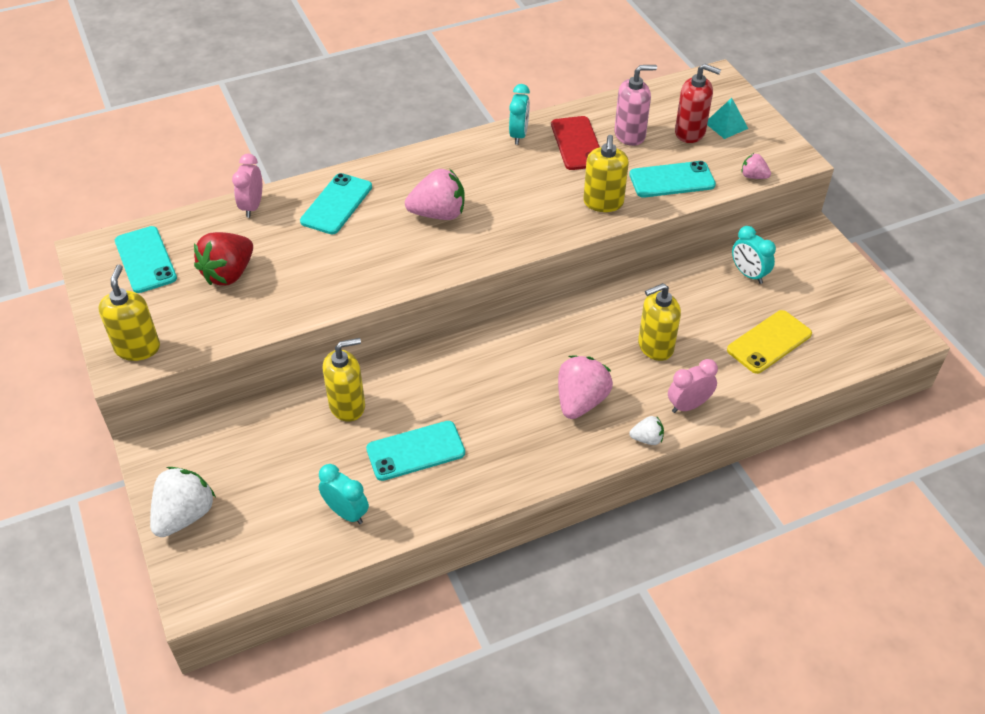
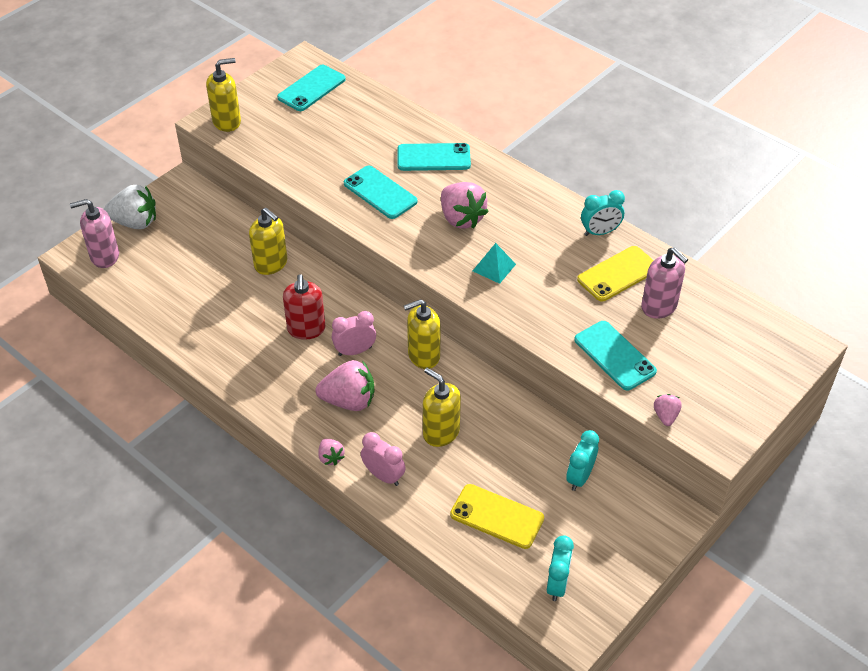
camera: 65 degrees right, 0 degrees up
red strawberry [194,232,253,286] -> none
pink clock [232,154,262,218] -> pink clock moved to [332,311,376,356]
turquoise clock [319,464,369,524] -> turquoise clock moved to [547,536,574,601]
turquoise phone [366,421,465,481] -> turquoise phone moved to [344,166,418,219]
red phone [551,116,600,170] -> yellow phone [577,246,654,302]
yellow soap dispenser [583,135,629,212] -> yellow soap dispenser moved to [404,299,440,369]
white strawberry [629,416,664,445] -> pink strawberry [318,439,344,466]
red soap dispenser [675,64,721,143] -> red soap dispenser moved to [283,274,326,340]
turquoise pyramid [707,98,748,139] -> turquoise pyramid moved to [473,243,516,284]
none -> pink soap dispenser [70,199,119,268]

